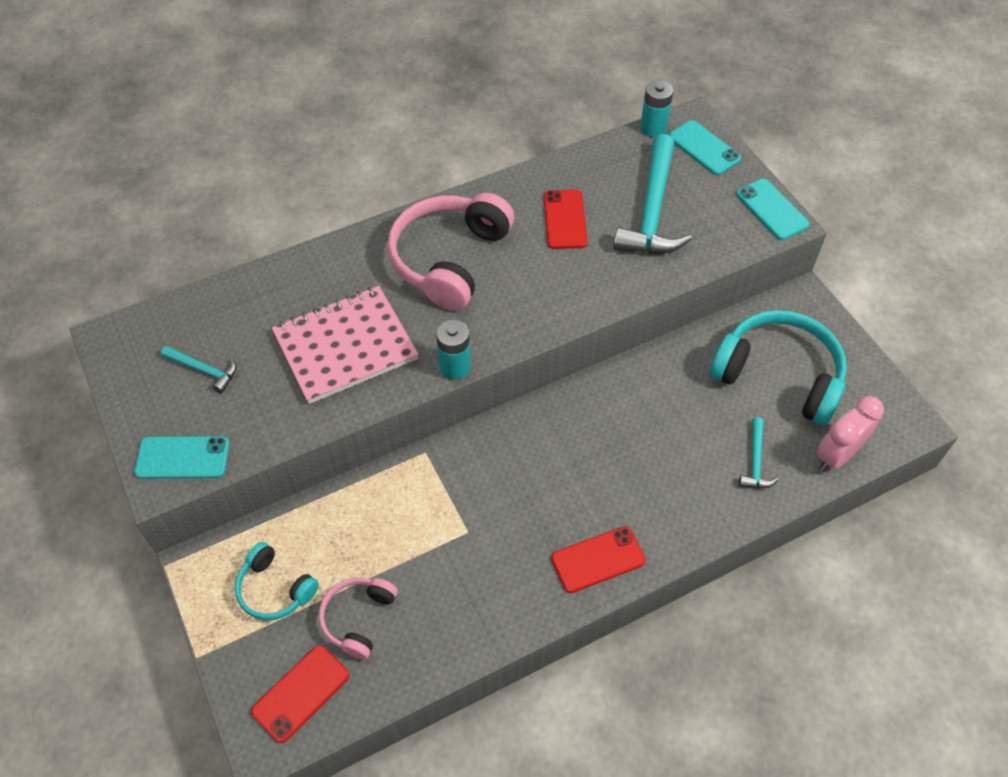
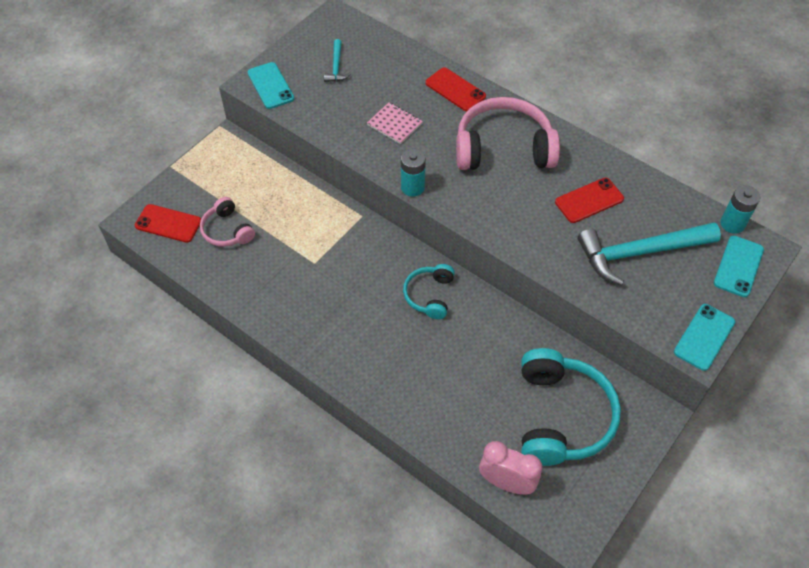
camera: 65 degrees right, 0 degrees up
turquoise headphones [235,542,319,620] -> turquoise headphones moved to [403,264,455,319]
pink notebook [272,286,419,404] -> pink notebook [367,102,423,144], size x0.50
pink headphones [319,578,398,660] -> pink headphones turned 120 degrees counterclockwise [200,197,255,247]
red phone [551,526,646,593] -> red phone moved to [425,68,486,111]
turquoise hammer [739,417,779,488] -> none

